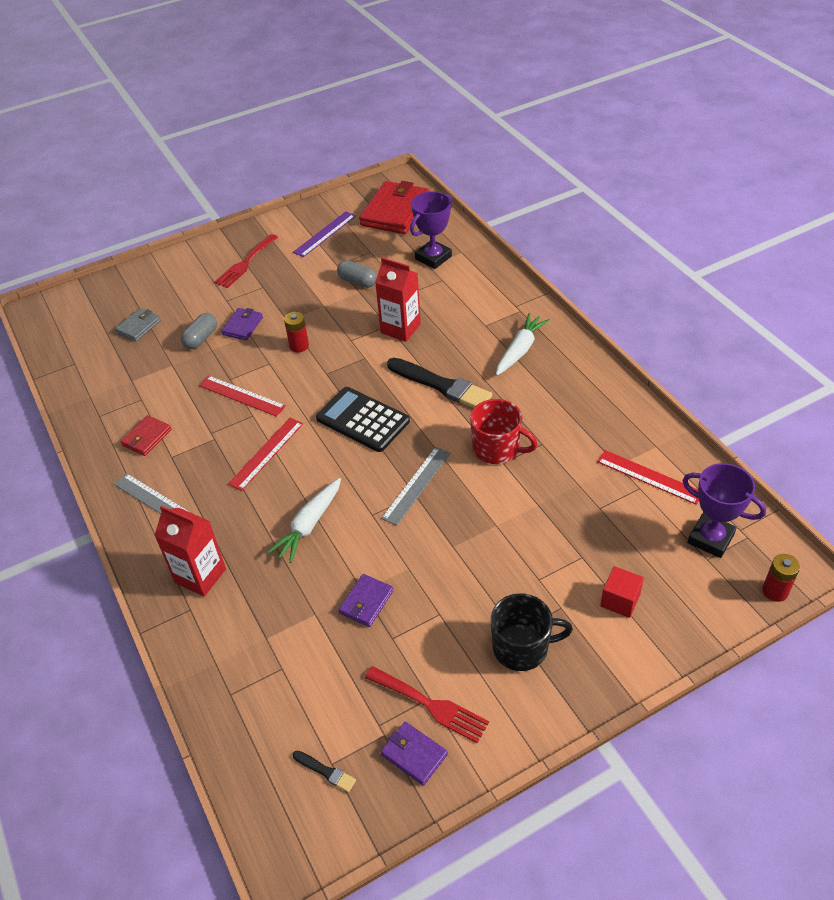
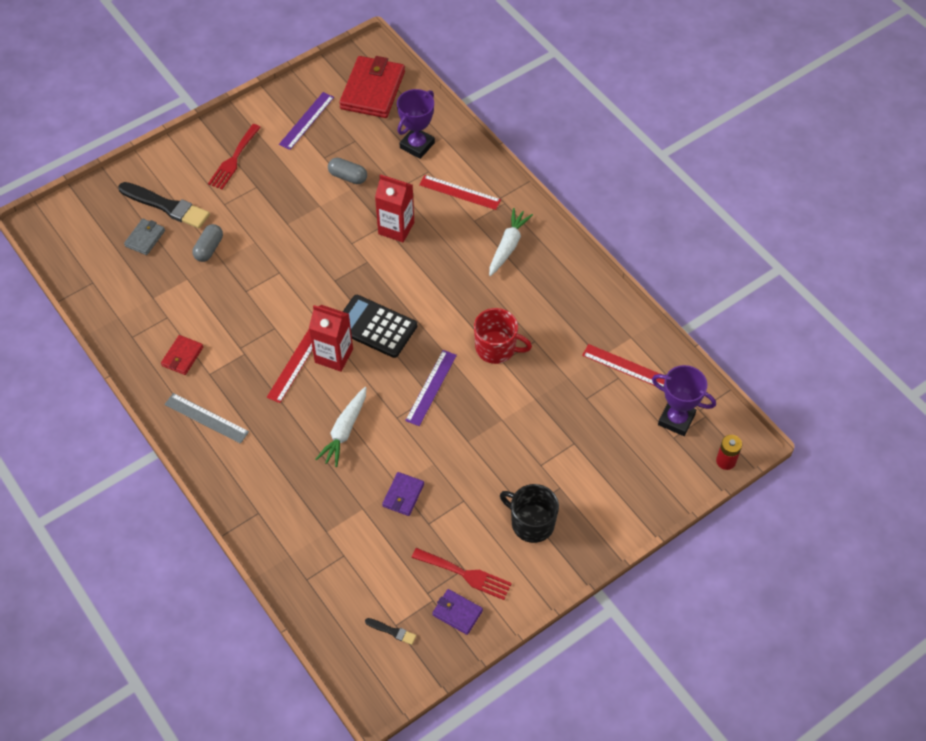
camera: 10 degrees left, 10 degrees up
red carton [154,505,226,596] -> red carton moved to [309,305,353,372]
red ruler [199,376,286,417] -> red ruler moved to [419,175,501,210]
purple wallet [221,308,263,340] -> none
red battery [284,312,309,353] -> none
grey ruler [381,447,451,526] -> purple ruler [405,350,457,426]
black brush [387,358,492,408] -> black brush moved to [118,182,210,229]
black mug [491,593,573,671] -> black mug turned 135 degrees counterclockwise [500,484,559,543]
red cube [600,566,644,618] -> none

